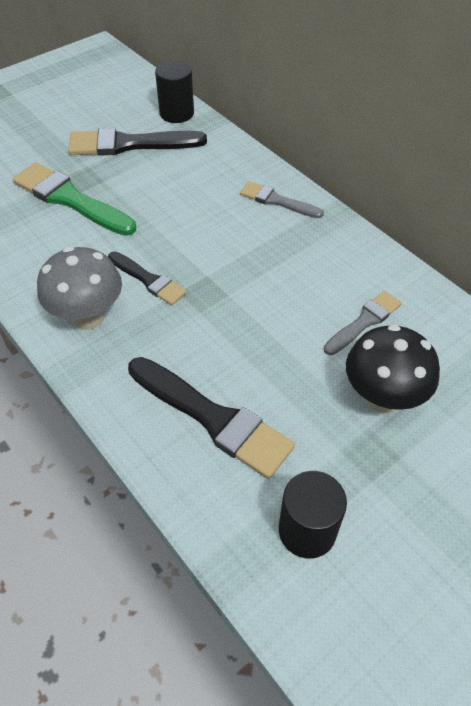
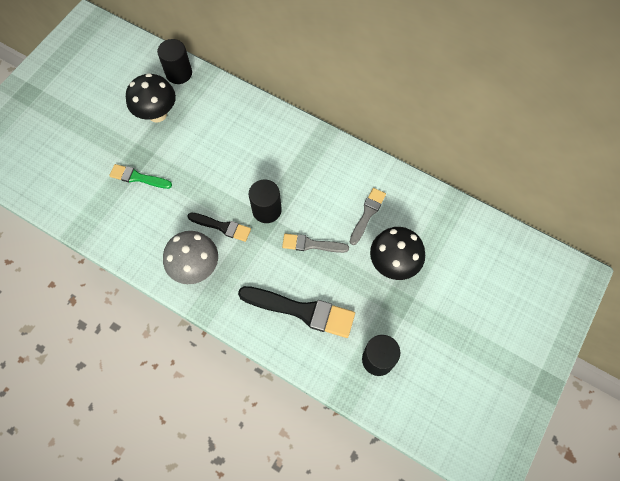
camera: 20 degrees left, 15 degrees up
green brush [12,162,136,236] -> green brush [109,164,172,189], size x0.59
black brush [68,128,207,156] -> black mushroom [126,73,176,122]
grey brush [240,181,324,218] -> grey brush moved to [282,234,349,253]
none -> black cylinder [249,179,282,223]

